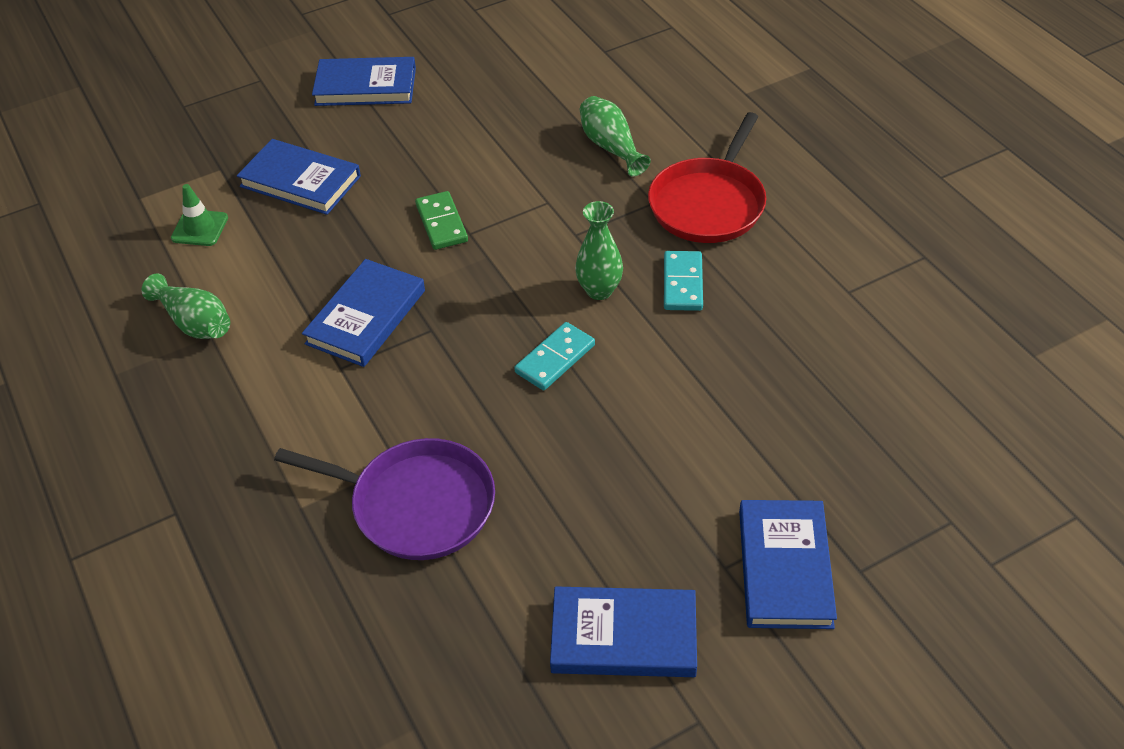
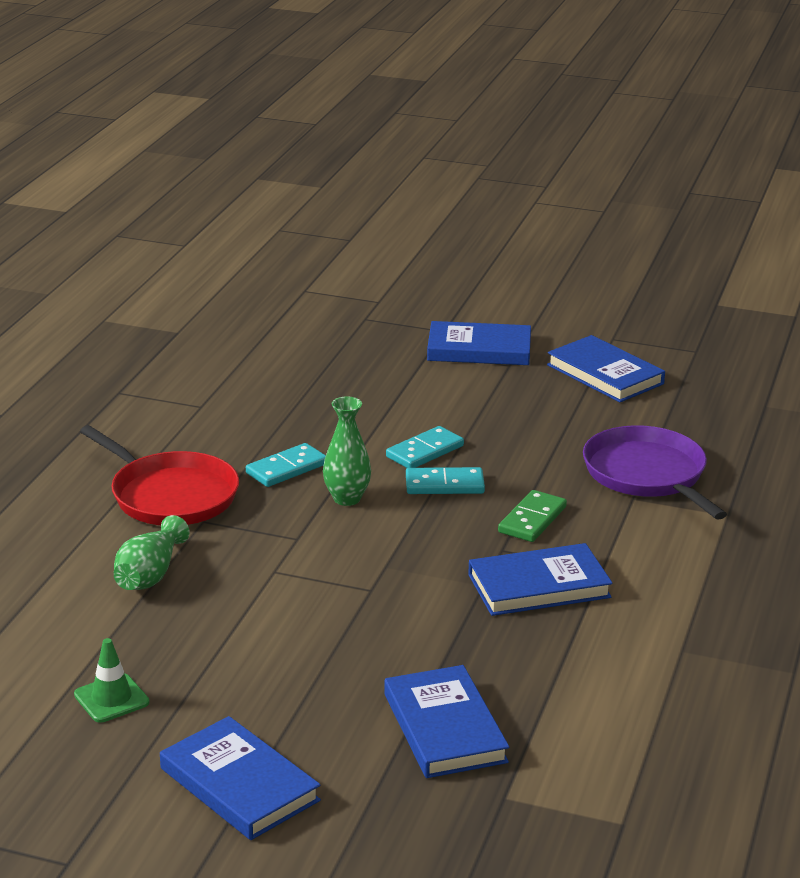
camera: 135 degrees left, 20 degrees down
green vase [142,273,230,339] -> none
green traffic cone [171,184,228,246] -> green traffic cone moved to [74,638,149,723]
green domino [415,191,468,250] -> green domino moved to [498,490,567,542]
red pan [648,112,766,243] -> red pan turned 60 degrees clockwise [80,425,239,525]
blue book [739,500,837,629] -> blue book turned 45 degrees clockwise [427,321,531,365]
none -> turquoise domino [386,426,464,468]

